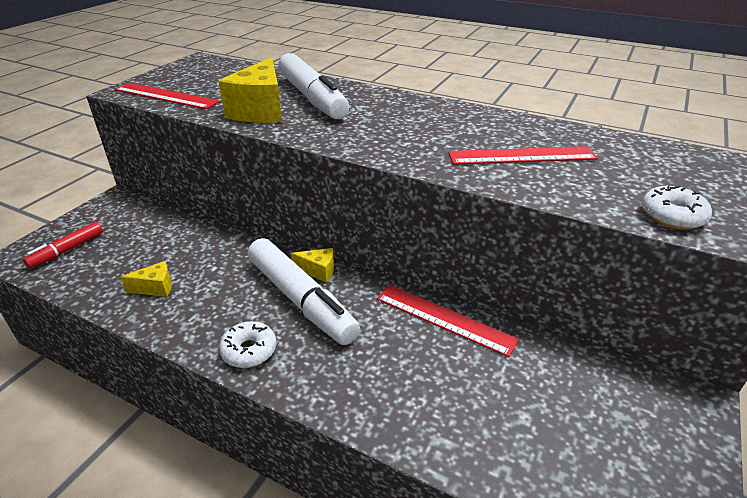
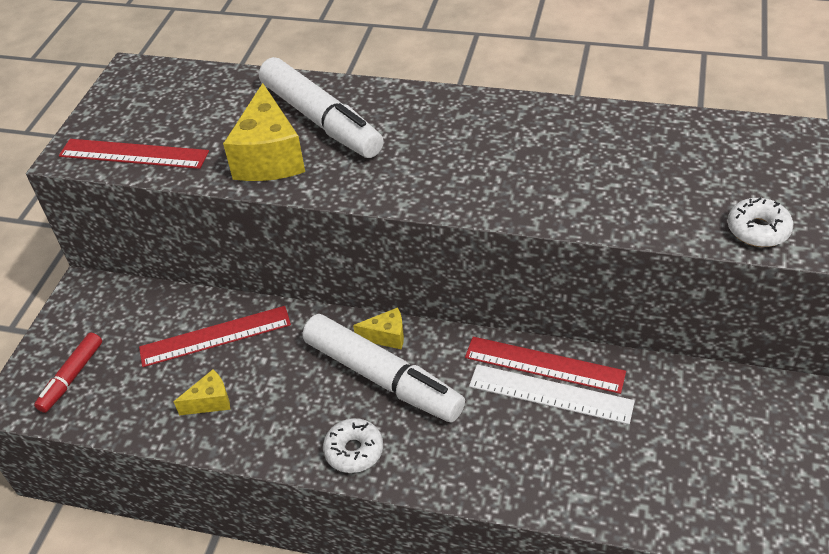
camera: 10 degrees left, 10 degrees up
red ruler [448,146,598,165] -> red ruler moved to [139,306,291,367]
none -> white ruler [469,364,635,424]

